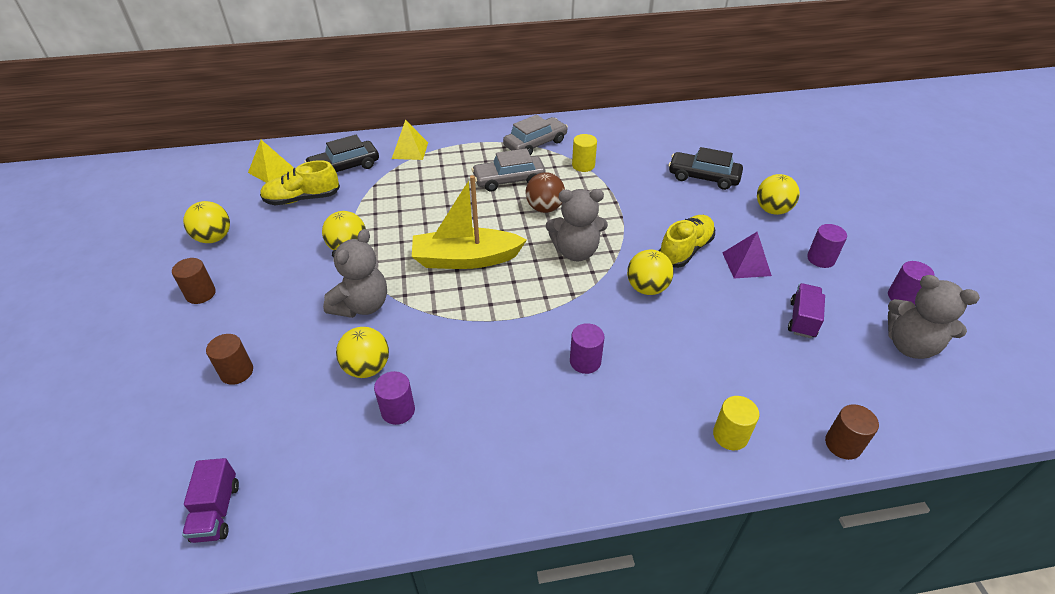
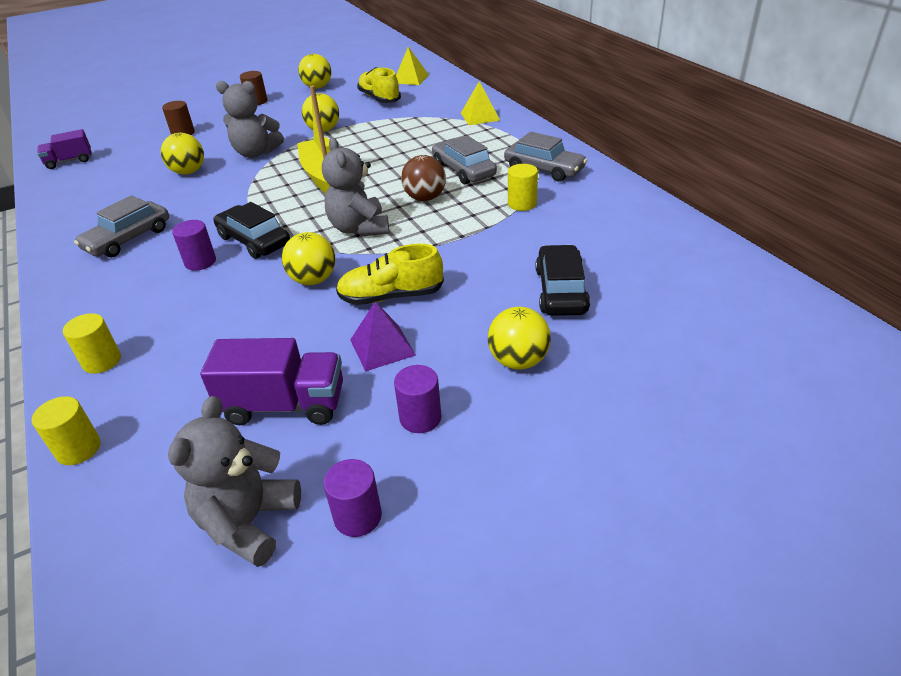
camera: 75 degrees right, 5 degrees down
black car [304,135,379,172] -> black car moved to [213,202,290,259]
purple cylinder [374,371,415,425] -> none
yellow shoe [659,215,715,268] -> yellow shoe turned 150 degrees clockwise [336,244,444,305]
purple truck [788,283,825,338] -> purple truck [200,338,343,425], size x1.56
brown cylinder [825,404,879,460] -> yellow cylinder [32,396,101,465]
none -> grey car [74,195,169,257]

